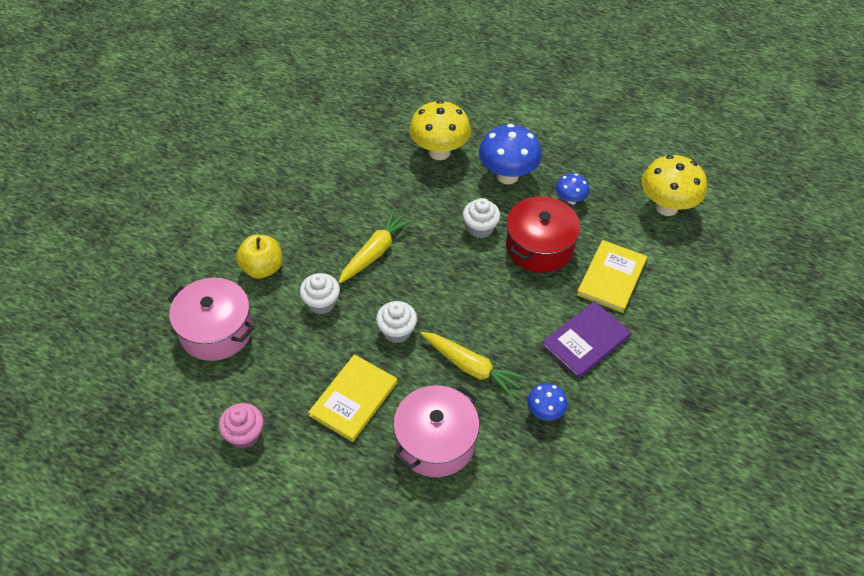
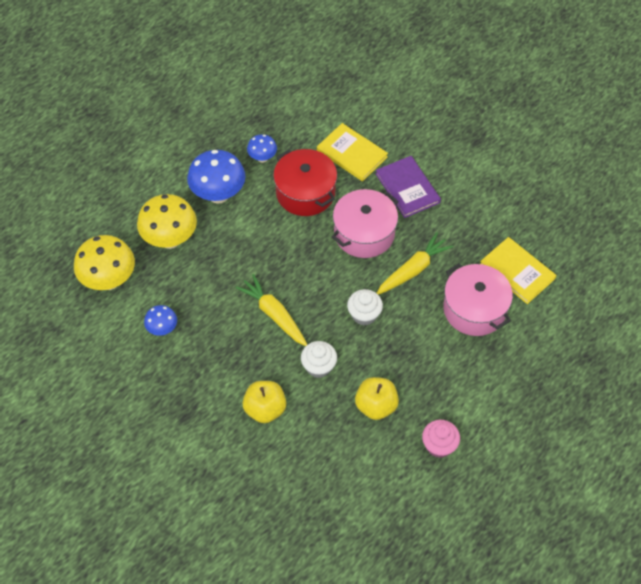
camera: 75 degrees left, 5 degrees up
pink pot [168,278,254,361] -> pink pot moved to [332,189,399,258]
yellow book [308,355,397,442] -> yellow book moved to [480,237,557,304]
white cupcake [463,198,500,238] -> none
blue mushroom [527,383,568,420] -> blue mushroom moved to [144,305,177,336]
yellow mushroom [642,155,707,216] -> yellow mushroom moved to [74,235,135,290]
none -> yellow apple [355,377,399,420]

